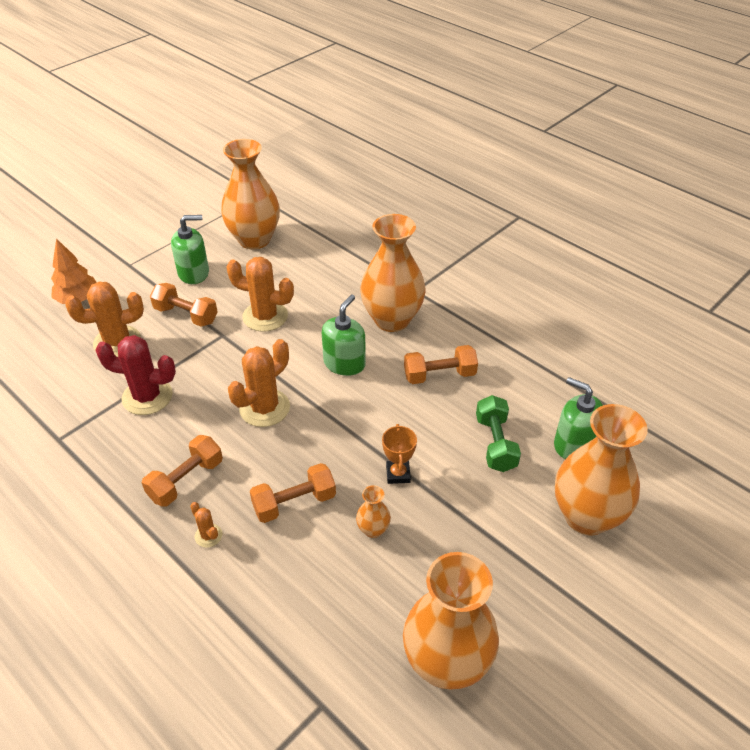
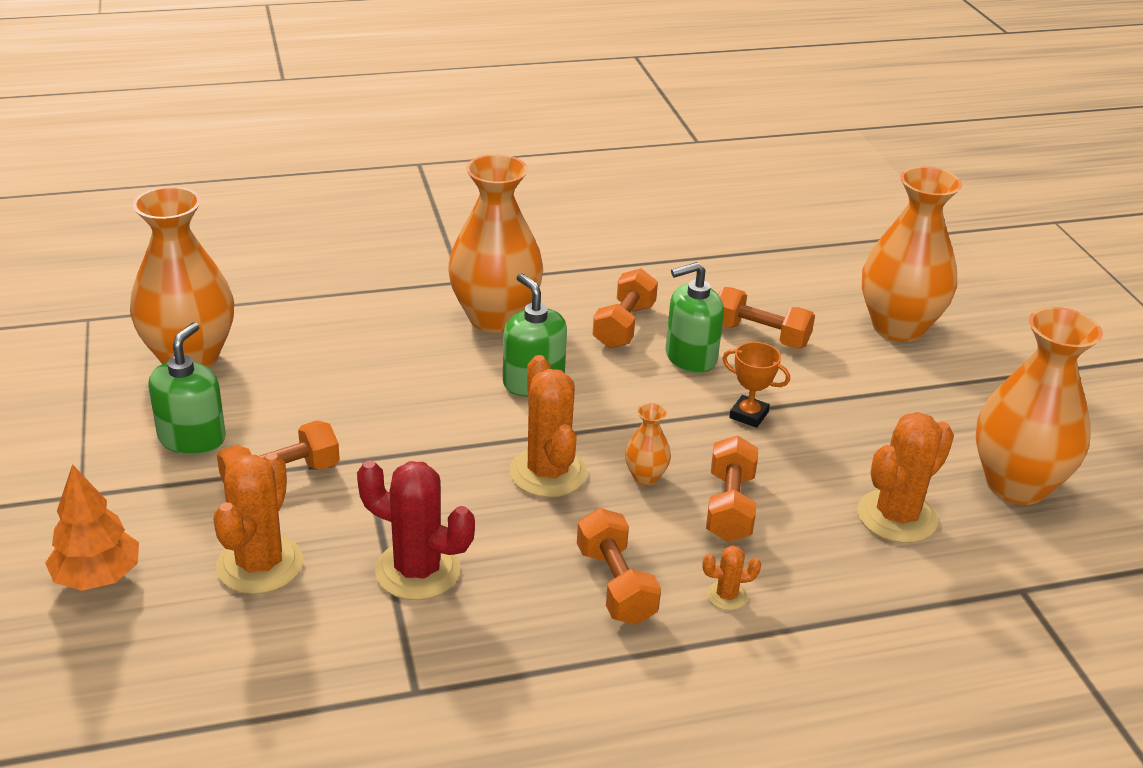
camera: 60 degrees left, 10 degrees down
red cactus [95,335,176,415] -> red cactus turned 75 degrees clockwise [357,461,475,600]
orange cactus [226,257,294,332] -> orange cactus moved to [858,412,954,543]
orange vase [356,485,391,538] -> orange vase moved to [625,403,671,485]
green dumbbell [476,395,521,472] -> orange dumbbell [718,287,815,349]
green soap dispenser [554,377,603,459] -> green soap dispenser moved to [665,262,724,373]

